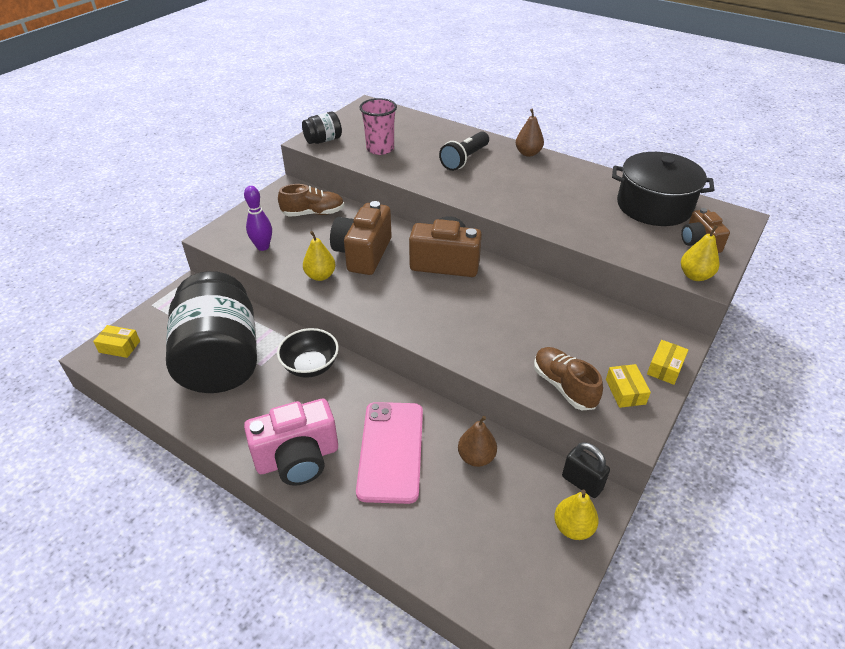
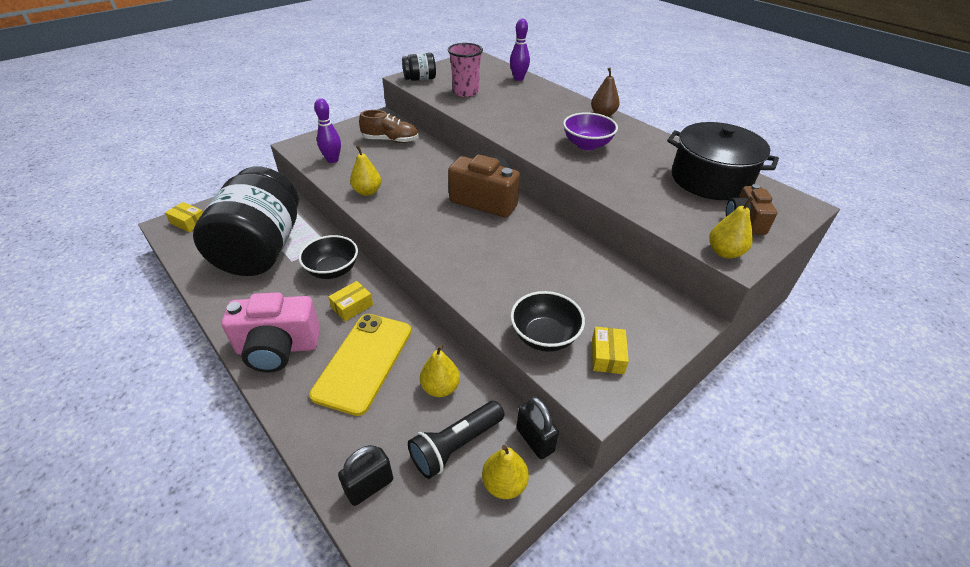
camera: 15 degrees right, 0 degrees up
brown camera [330,201,392,275] -> none
pink phone [356,402,423,504] -> yellow phone [309,314,411,416]
black flashlight [439,131,489,171] -> black flashlight moved to [408,401,504,479]
brown pear [458,416,497,467] -> yellow pear [420,345,460,397]
brown shoe [534,347,603,410] -> black bowl [510,291,585,352]
yellow box [647,340,688,385] -> yellow box moved to [328,281,373,321]
none -> black padlock [338,445,393,506]
none -> purple bowling pin [510,19,530,81]
none -> purple bowl [563,112,618,150]

